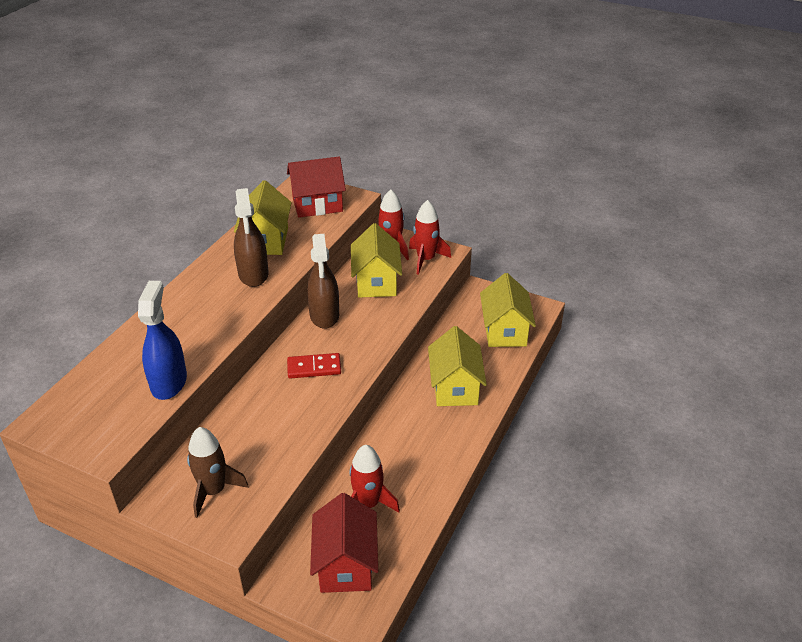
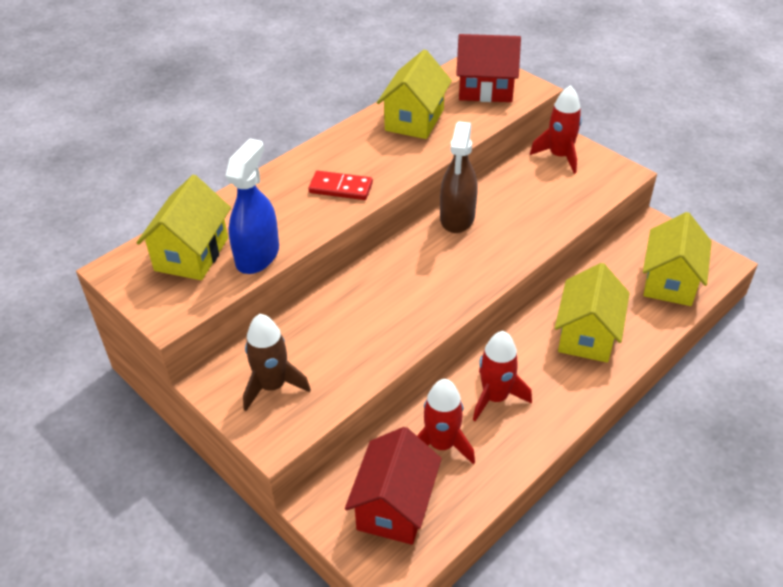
camera: 20 degrees right, 5 degrees up
brown spray bottle [234,188,269,287] -> none
red domino [287,353,341,379] -> red domino moved to [308,171,373,200]
yellow house [351,223,402,298] -> yellow house moved to [136,175,231,280]
red rocket [409,200,451,275] -> red rocket moved to [473,331,532,421]

